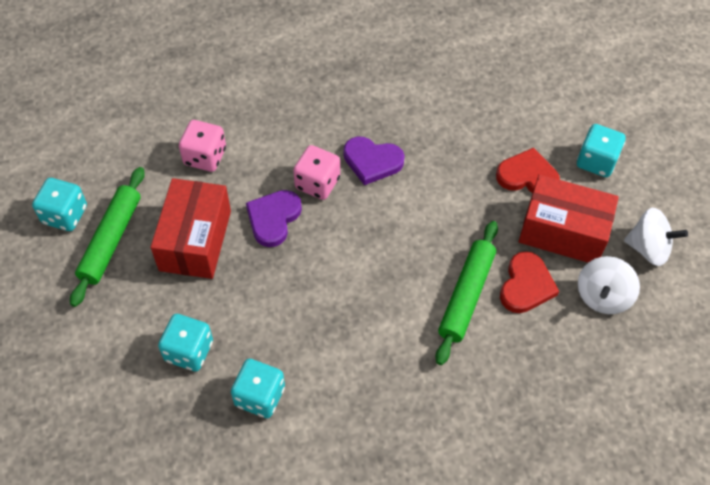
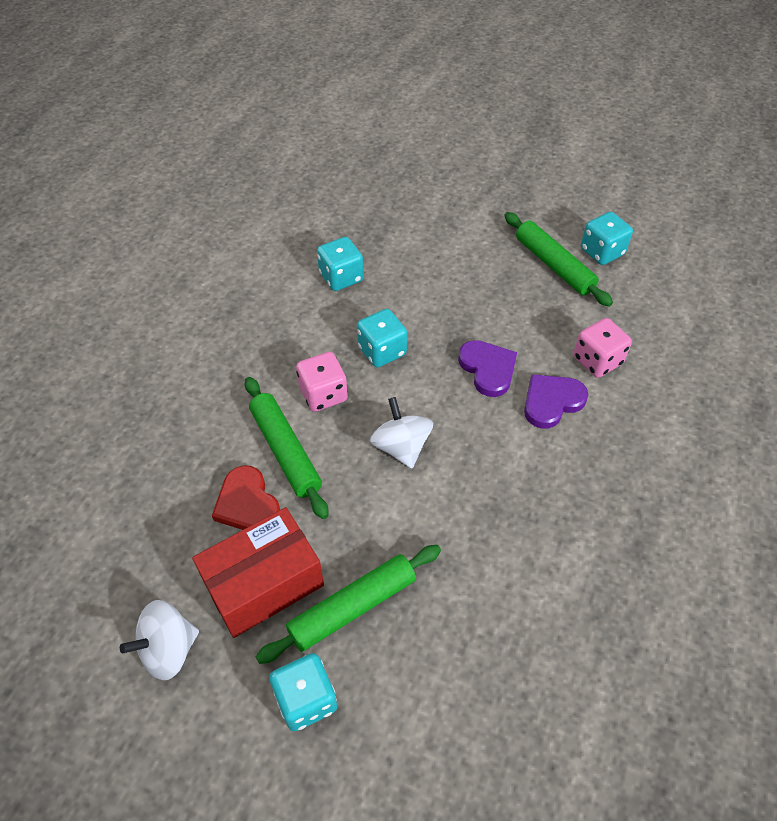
camera: 130 degrees right, 5 degrees down
red box [151,178,231,279] -> none
turquoise dice [158,314,213,372] -> turquoise dice moved to [357,309,407,368]
pink dice [293,145,340,200] -> pink dice moved to [296,352,348,412]
purple heart [344,136,405,185] -> purple heart moved to [524,374,589,429]
red heart [496,148,560,193] -> green rolling pin [256,545,441,664]
white spinning top [578,256,640,314] -> white spinning top moved to [370,397,433,468]

